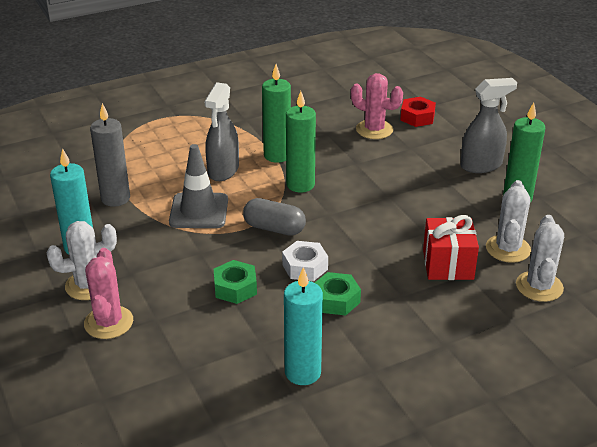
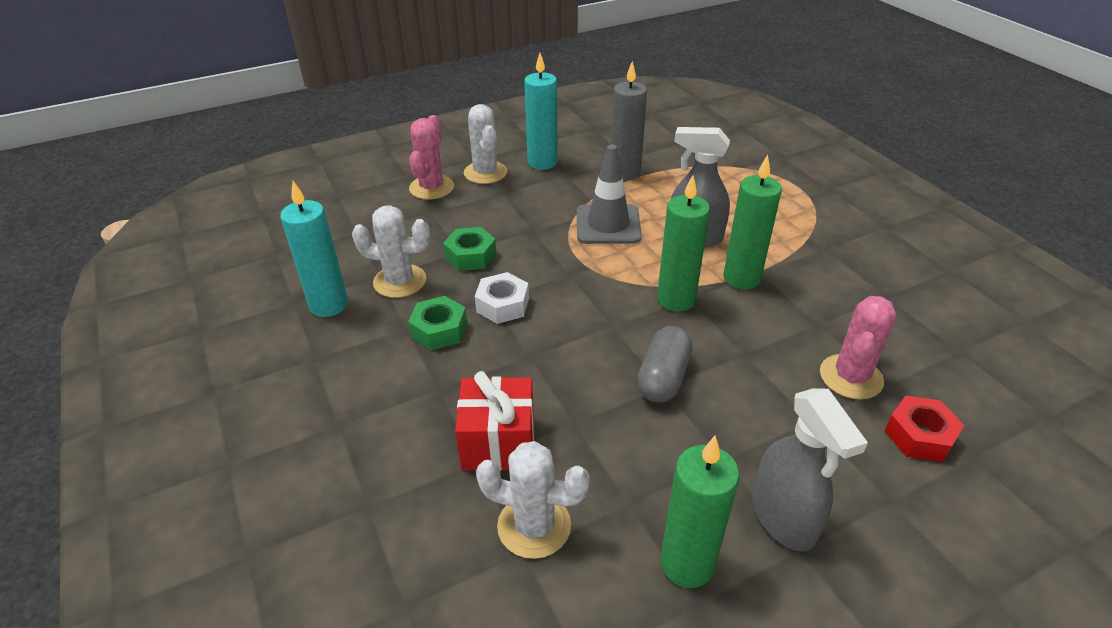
camera: 90 degrees right, 5 degrees up
pink cactus [84,248,133,339] -> pink cactus turned 75 degrees counterclockwise [409,115,454,200]
grey capsule [243,198,306,236] -> grey capsule moved to [637,326,693,402]
white cactus [516,215,564,302] -> white cactus moved to [352,205,430,298]

